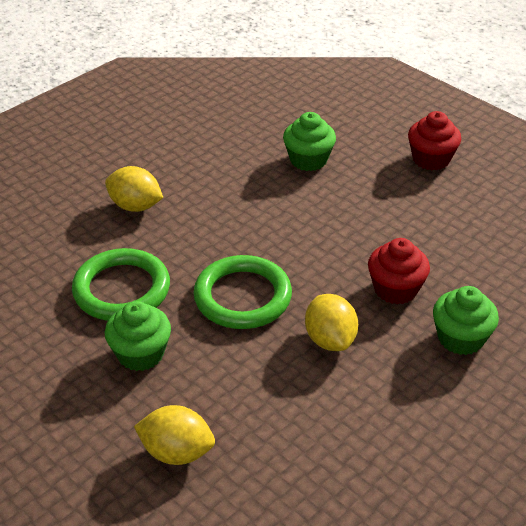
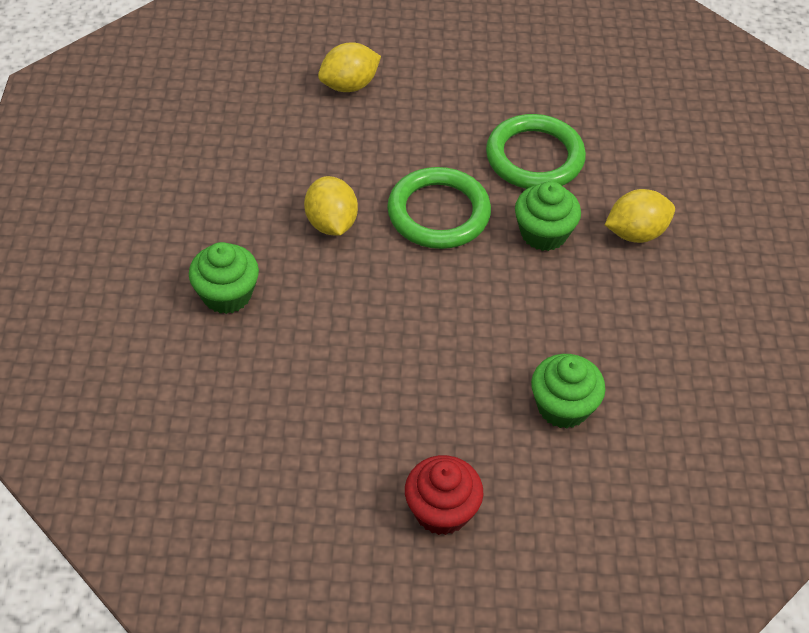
camera: 135 degrees right, 10 degrees up
green cupcake [105,301,171,371] -> green cupcake moved to [515,181,581,251]
yellow lemon [305,294,358,351] -> yellow lemon turned 45 degrees clockwise [304,176,358,236]
red cupcake [368,238,430,304] -> none

